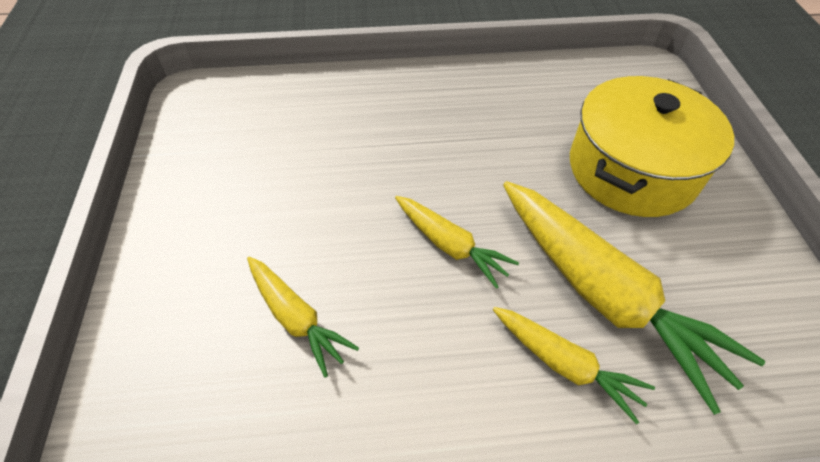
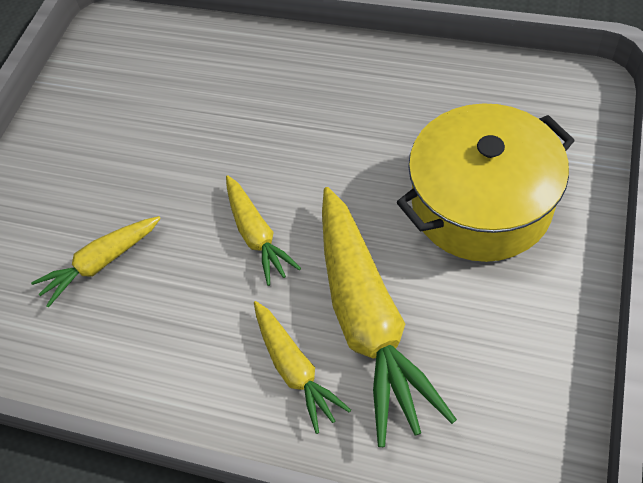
camera: 30 degrees right, 5 degrees up
yellow carrot [247,257,359,378] -> yellow carrot turned 75 degrees clockwise [31,216,161,308]

